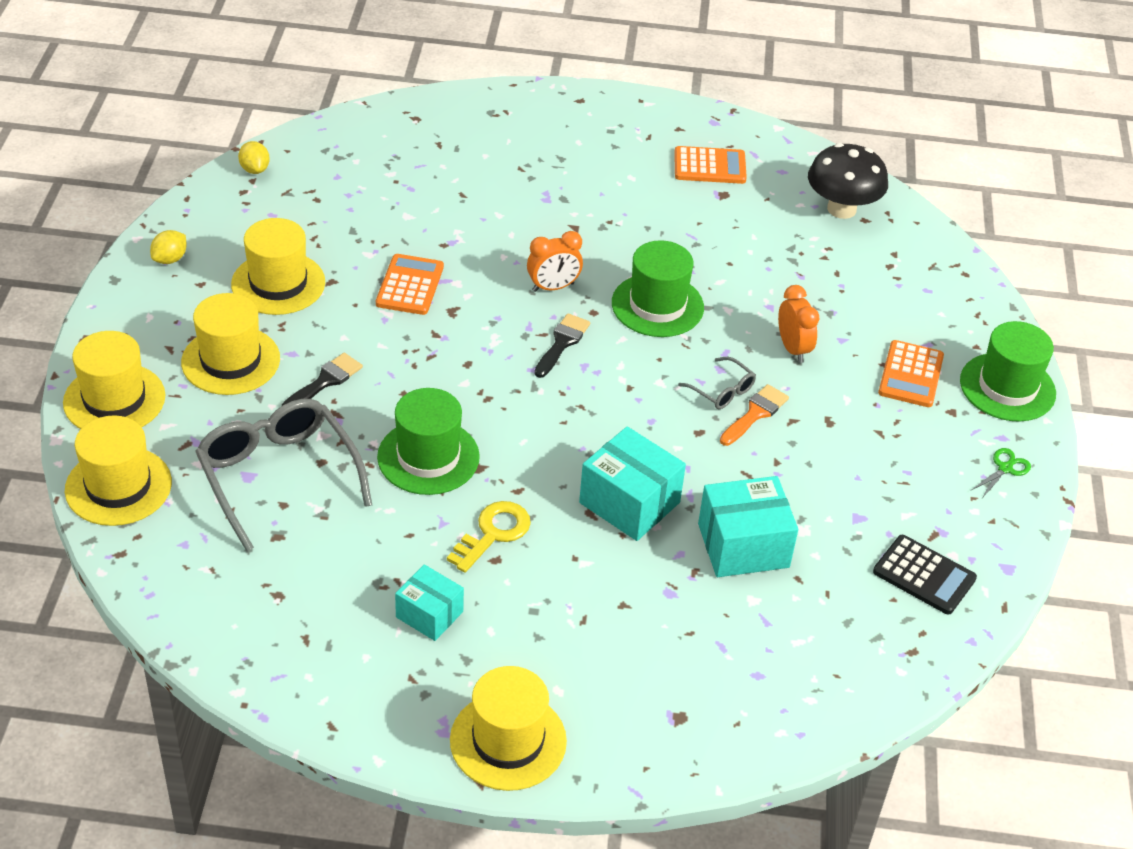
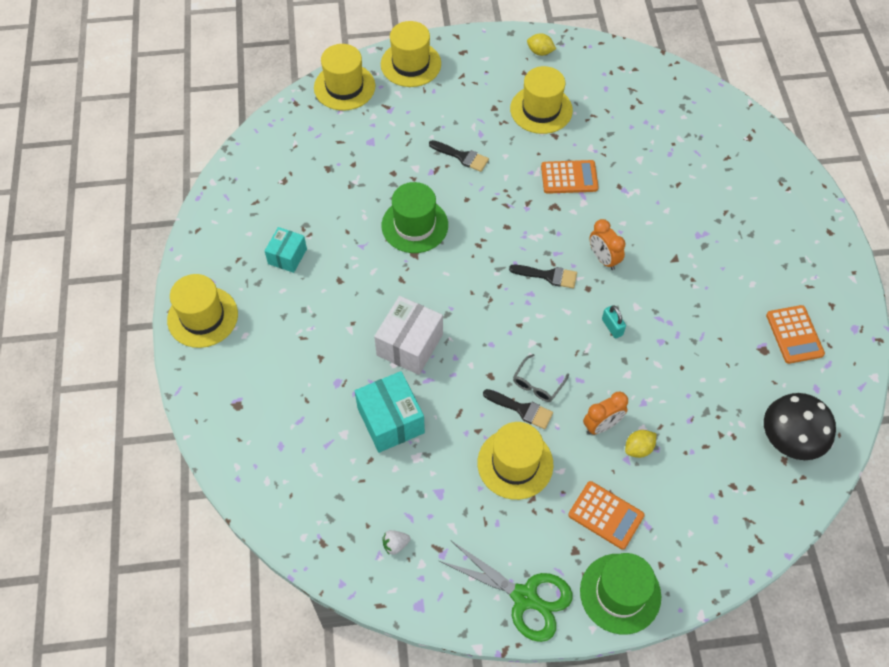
camera: 80 degrees right, 15 degrees up
yellow hat [181,293,280,395] -> yellow hat moved to [477,422,553,500]
grey glasses [195,399,372,552] -> none
yellow lemon [238,141,270,174] -> yellow lemon moved to [625,430,656,458]
yellow key [447,501,531,573] -> none
turquoise box [579,426,686,541] -> white box [374,296,443,375]
green hat [612,240,704,337] -> turquoise padlock [602,306,626,338]
orange brush [720,384,789,446] -> black brush [483,389,553,429]
black calculator [873,535,977,614] -> white strawberry [382,530,410,555]
orange calculator [878,340,944,407] -> orange calculator turned 150 degrees counterclockwise [568,481,645,550]
green scissors [972,448,1031,498] -> green scissors [439,540,573,642], size x2.20

